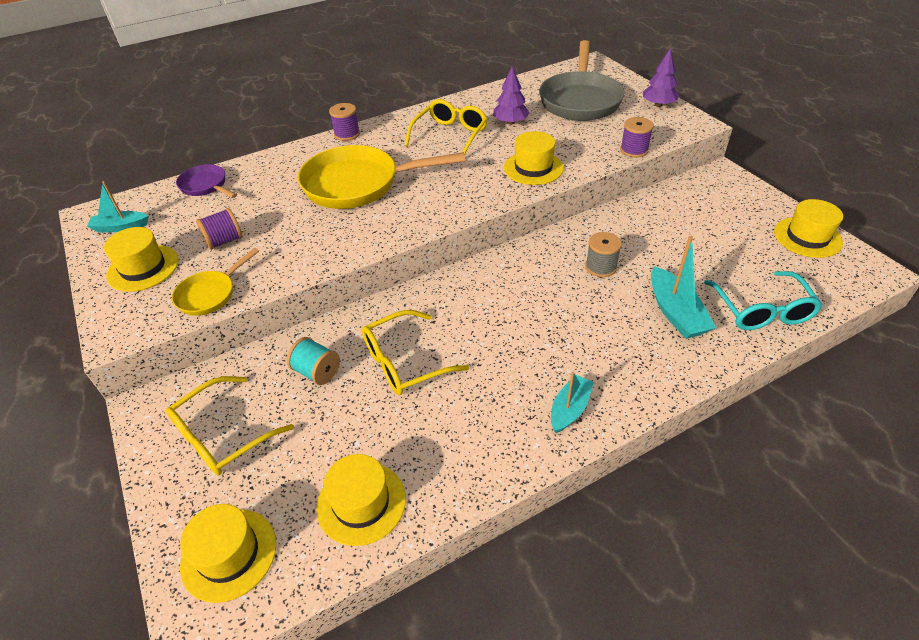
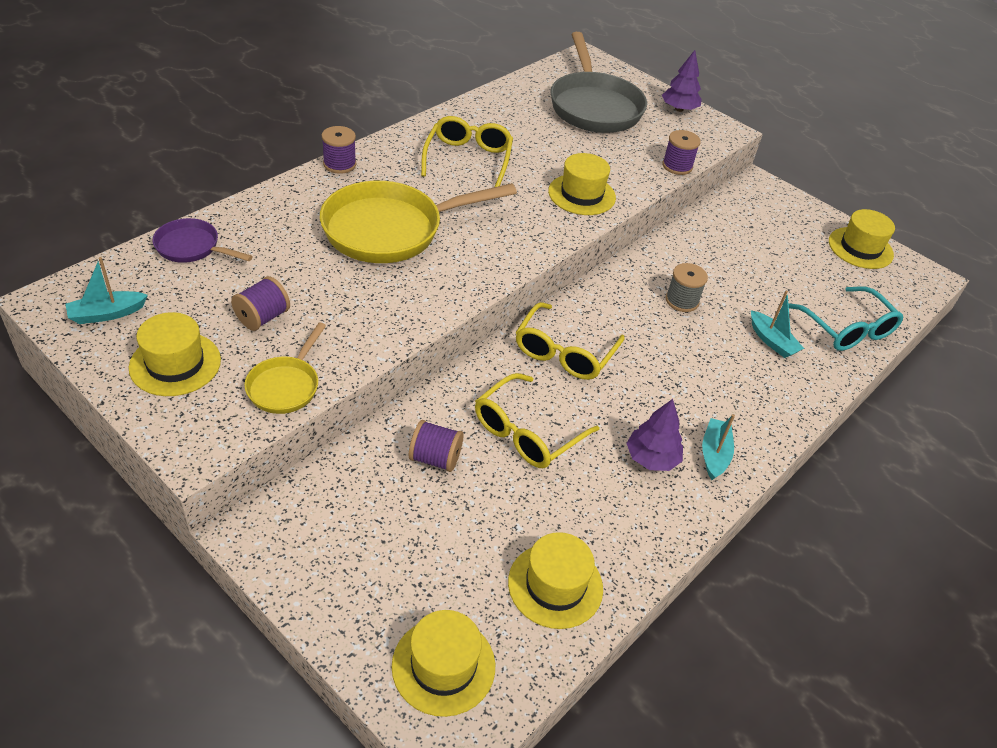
camera: 25 degrees left, 0 degrees up
yellow glasses [166,376,294,476] -> yellow glasses moved to [516,302,625,380]
turquoise spool [287,337,340,385] -> purple spool [409,420,464,472]
purple tree [493,66,530,125] -> purple tree moved to [626,399,683,471]
turquoise boat [651,236,716,339] -> turquoise boat [751,290,804,358], size x0.67

